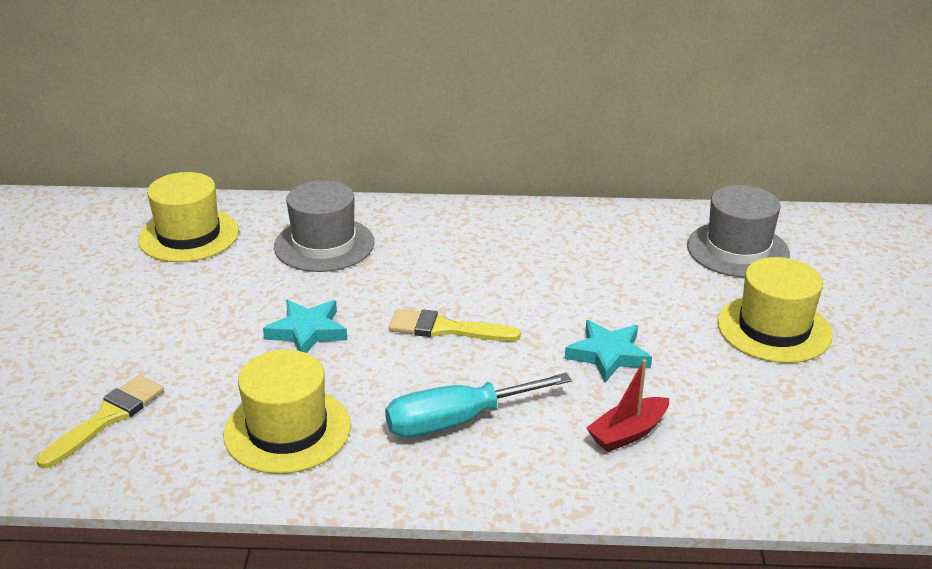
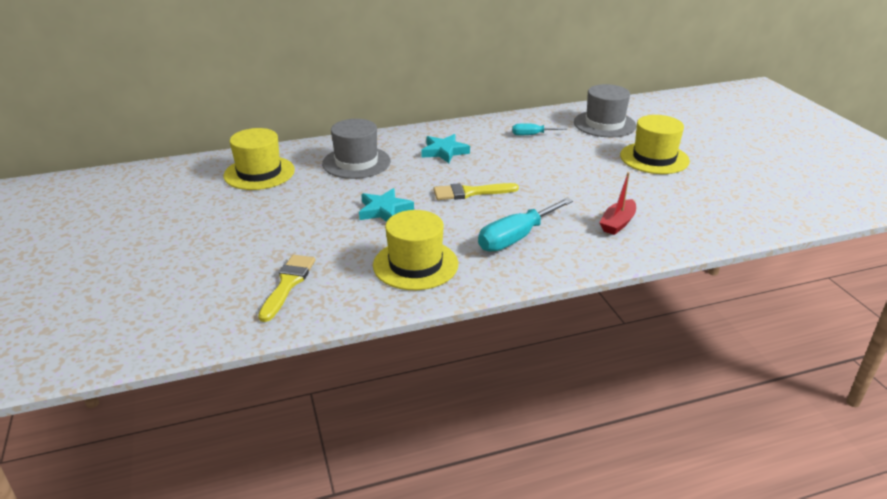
camera: 20 degrees left, 0 degrees up
turquoise star [565,320,652,383] -> turquoise star moved to [421,134,470,163]
none -> turquoise screwdriver [512,123,568,135]

